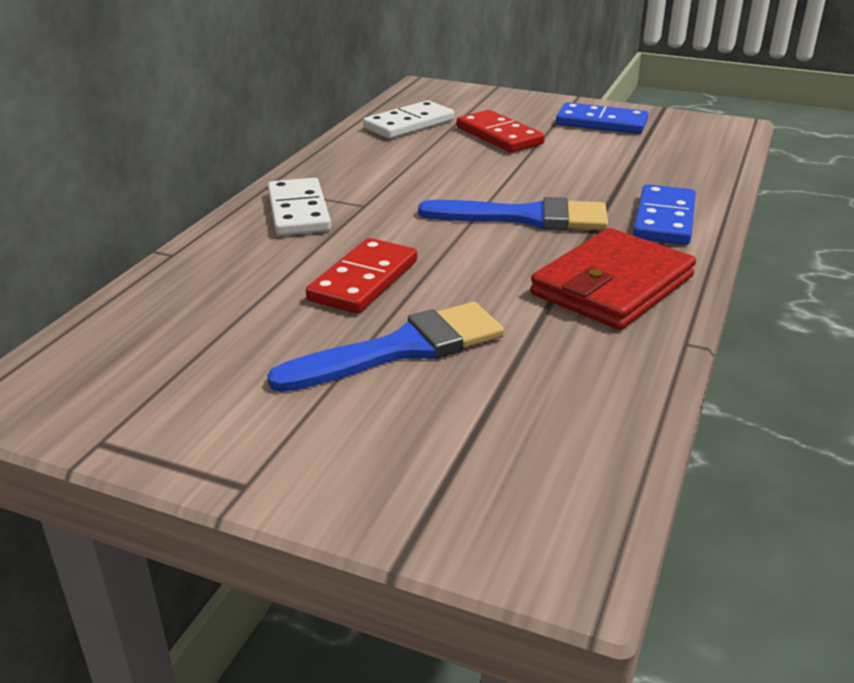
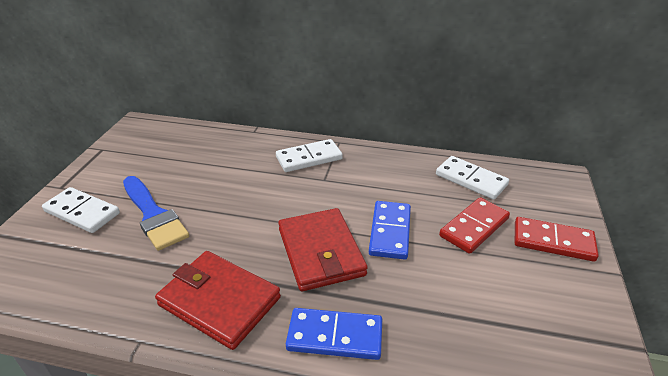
camera: 80 degrees right, 5 degrees up
red domino [306,238,417,314] -> red domino moved to [515,217,599,262]
blue brush [418,197,608,230] -> red wallet [278,208,368,291]
blue domino [556,102,648,134] -> blue domino moved to [369,201,411,260]
none -> white domino [42,187,120,233]

